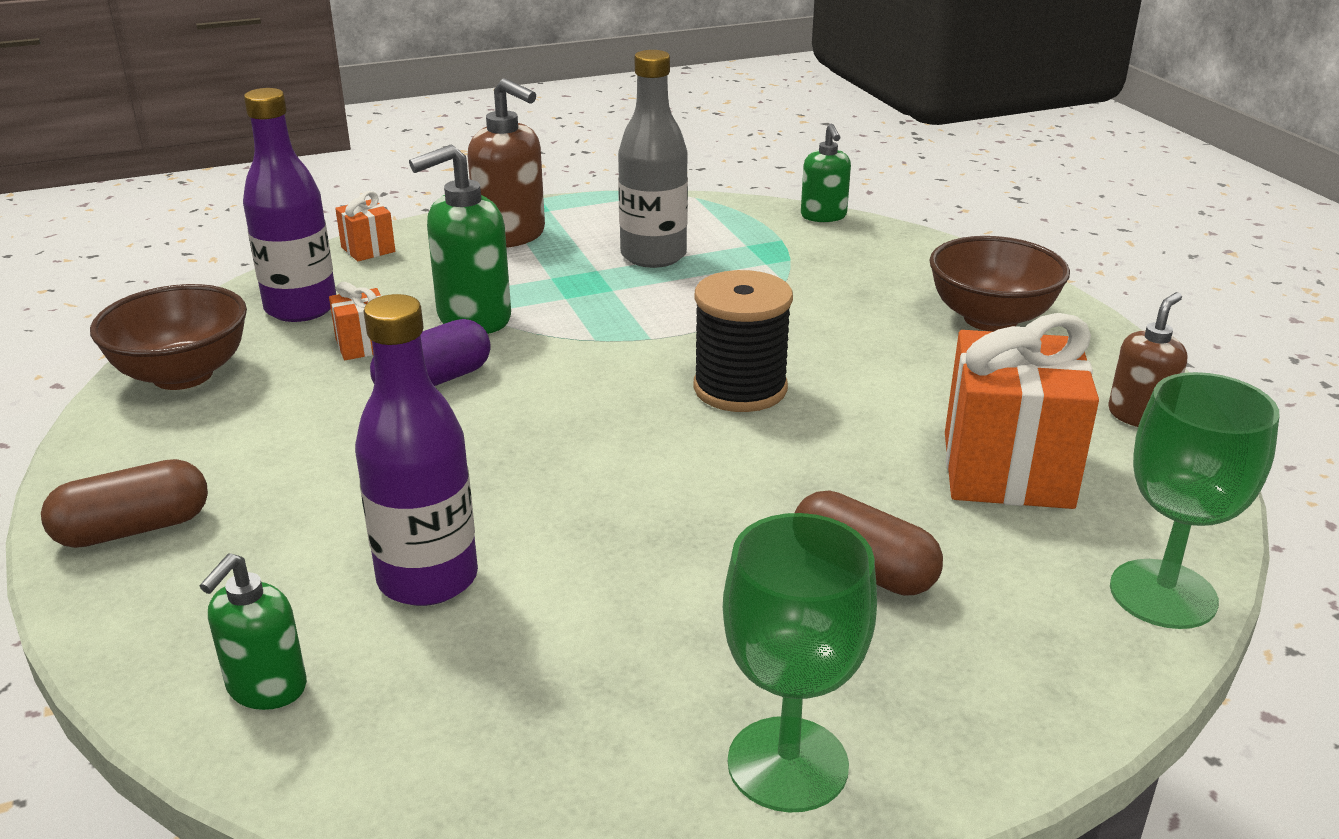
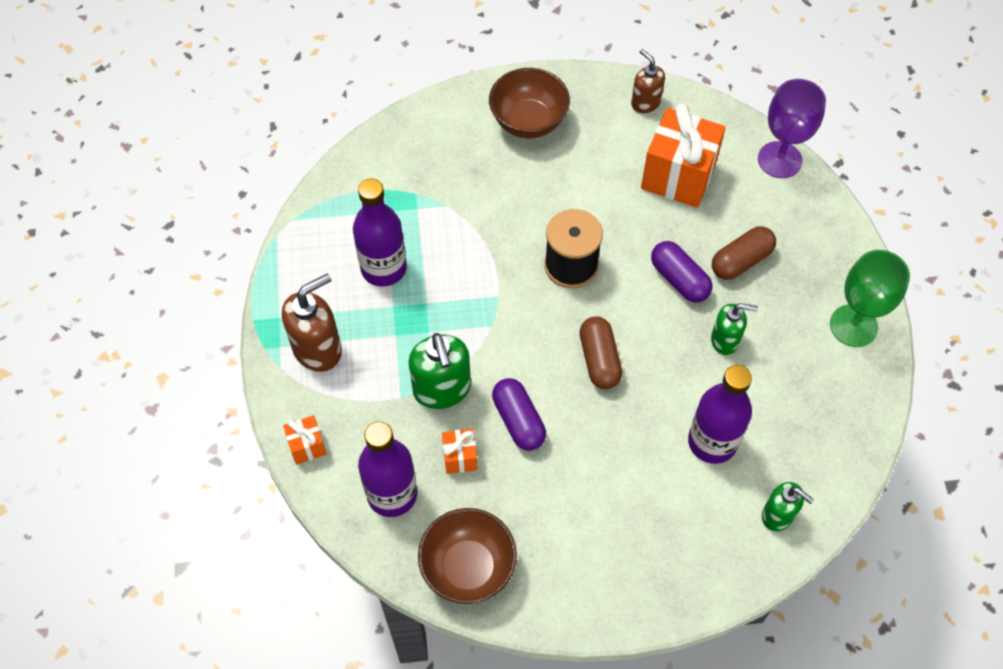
camera: 75 degrees left, 30 degrees up
brown capsule [41,459,208,548] -> brown capsule moved to [579,316,622,389]
grey bottle [618,50,688,268] -> purple bottle [353,179,407,287]
green soap dispenser [801,124,851,222] -> green soap dispenser moved to [711,303,758,355]
green goblet [1110,372,1280,629] -> purple goblet [758,79,826,178]
none -> purple capsule [651,241,713,302]

